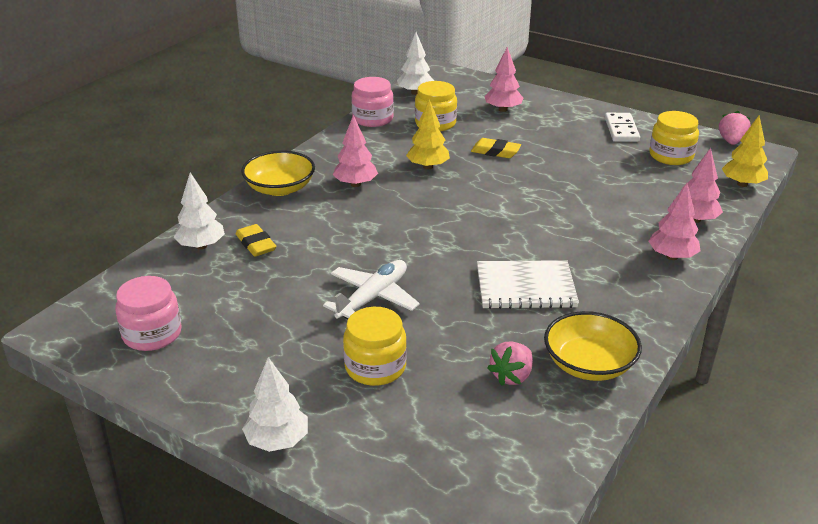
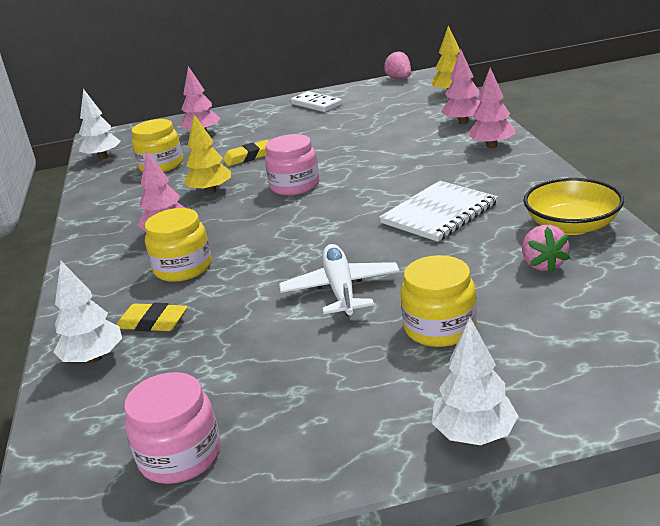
camera: 40 degrees left, 5 degrees down
yellow bowl [241,151,315,196] -> none
pink jar [352,77,394,127] -> pink jar moved to [265,134,319,196]
yellow jar [649,111,699,165] -> yellow jar moved to [145,208,212,282]

